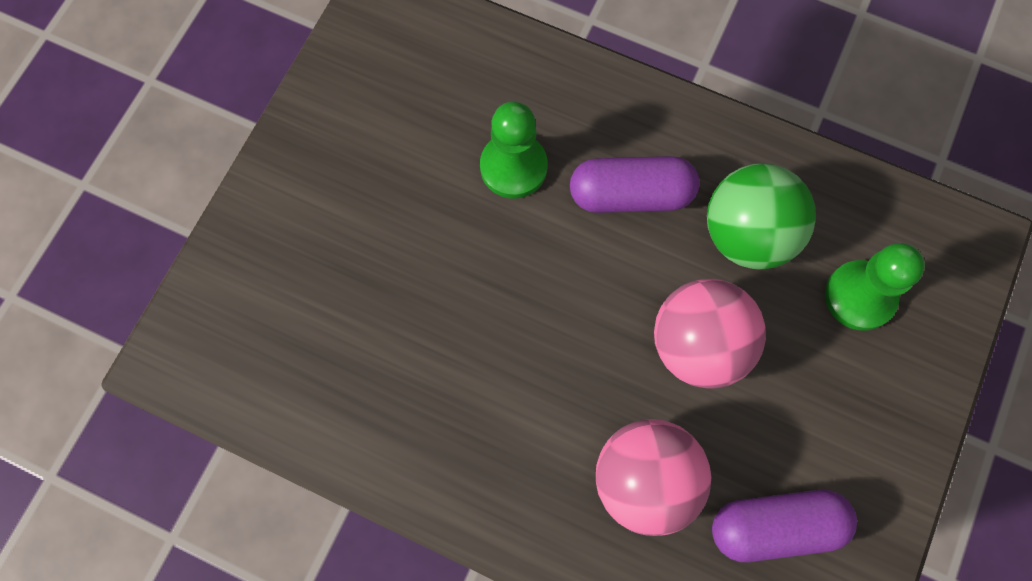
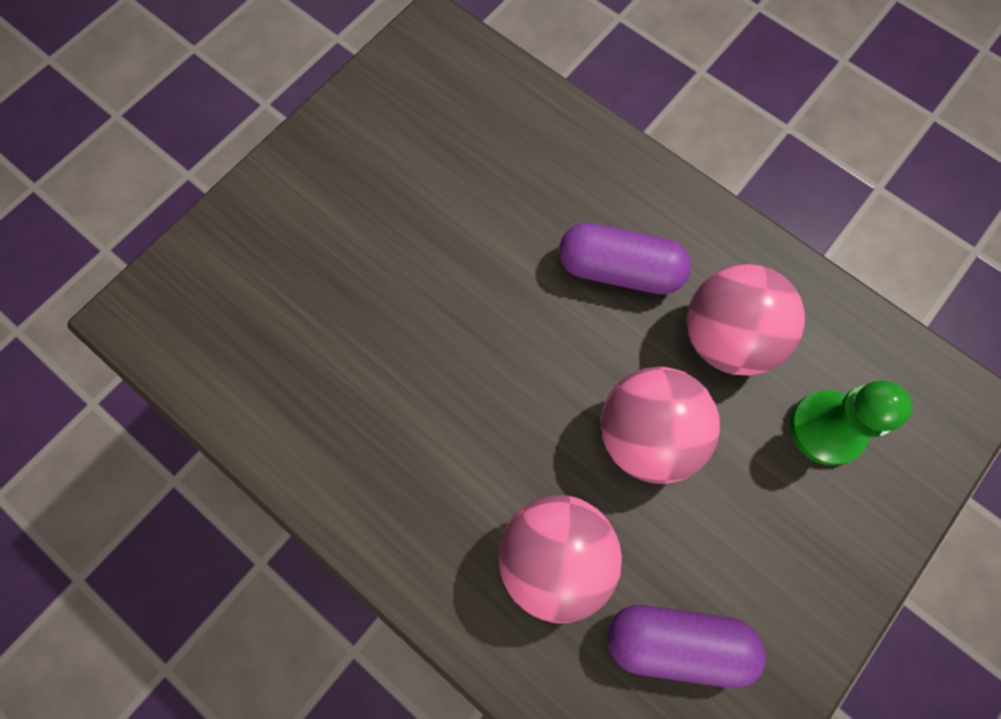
camera: 15 degrees right, 0 degrees up
green pawn [480,101,548,199] -> none
green ball [707,163,816,269] -> pink ball [687,264,805,375]

